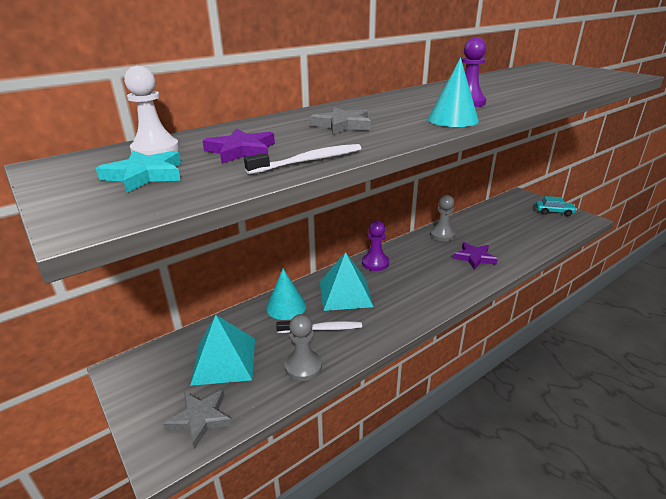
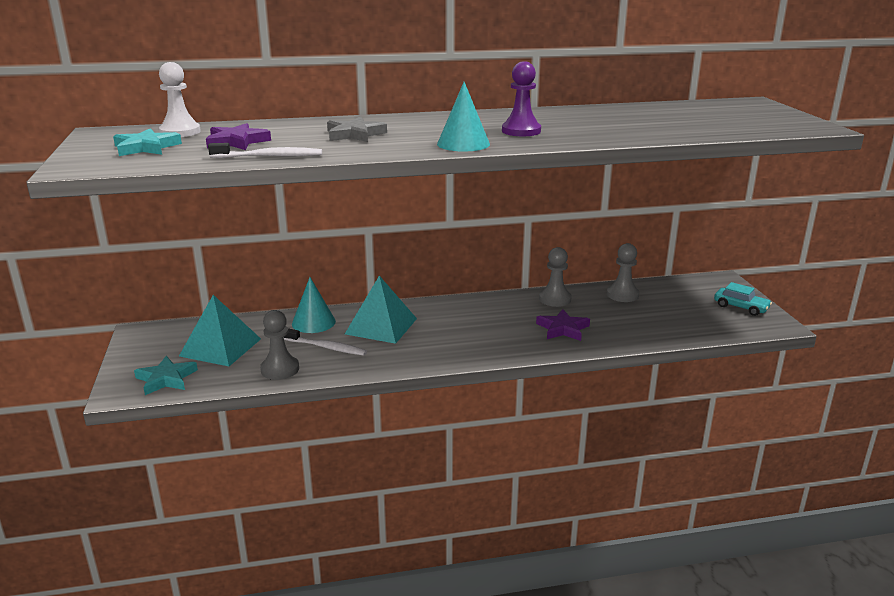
camera: 25 degrees right, 5 degrees down
grey star [163,389,232,449] -> turquoise star [134,356,198,395]
purple pawn [362,220,389,271] -> none
none -> grey pawn [607,243,639,302]

